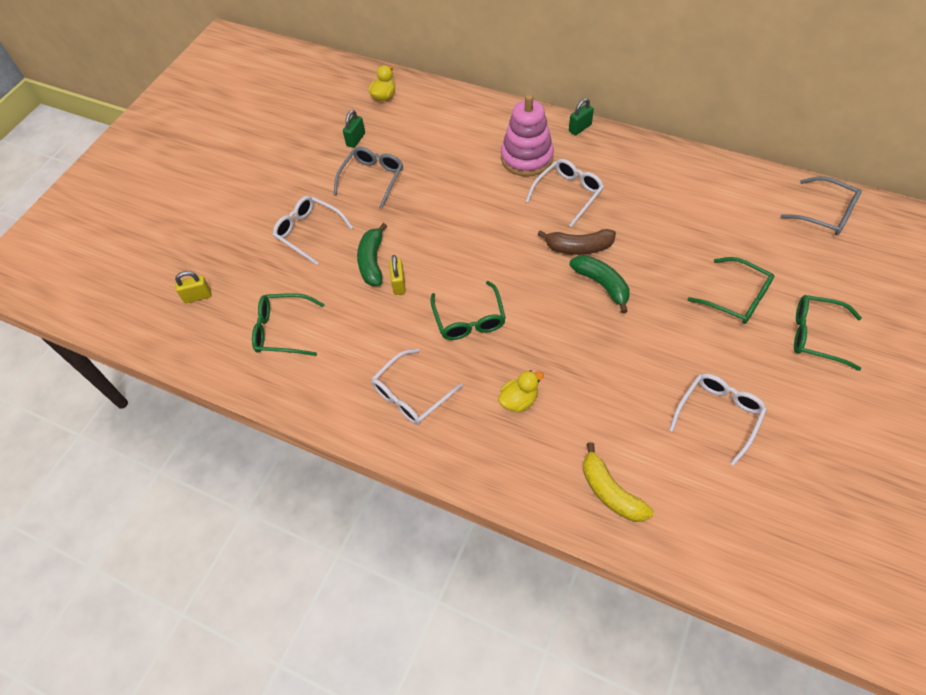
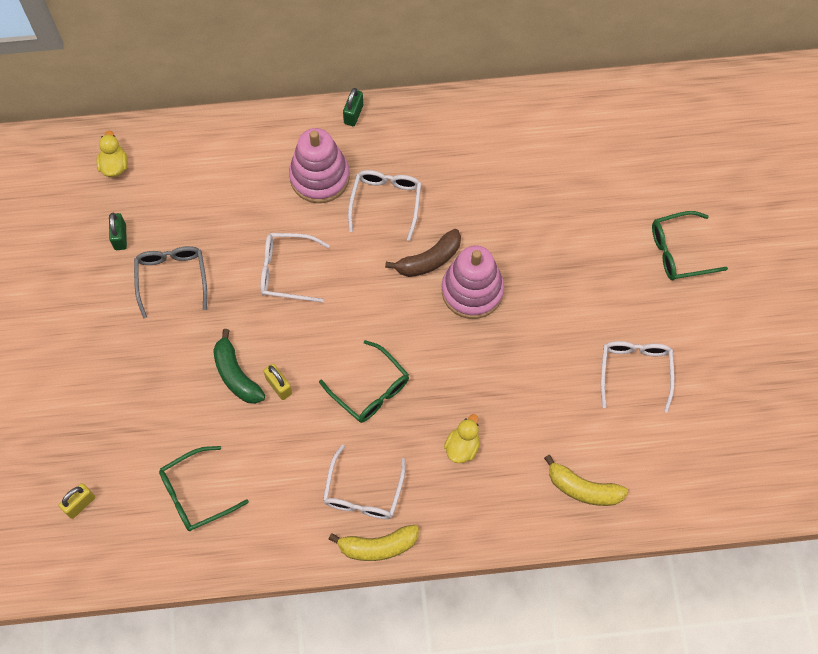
camera: 35 degrees left, 10 degrees up
white glasses [273,196,353,265] -> white glasses moved to [261,233,330,303]
green banana [569,255,630,313] -> pink stacking toy [442,245,504,319]
green glasses [688,257,774,324] -> none
grey glasses [781,177,862,235] -> none
none -> yellow banana [329,525,419,561]

